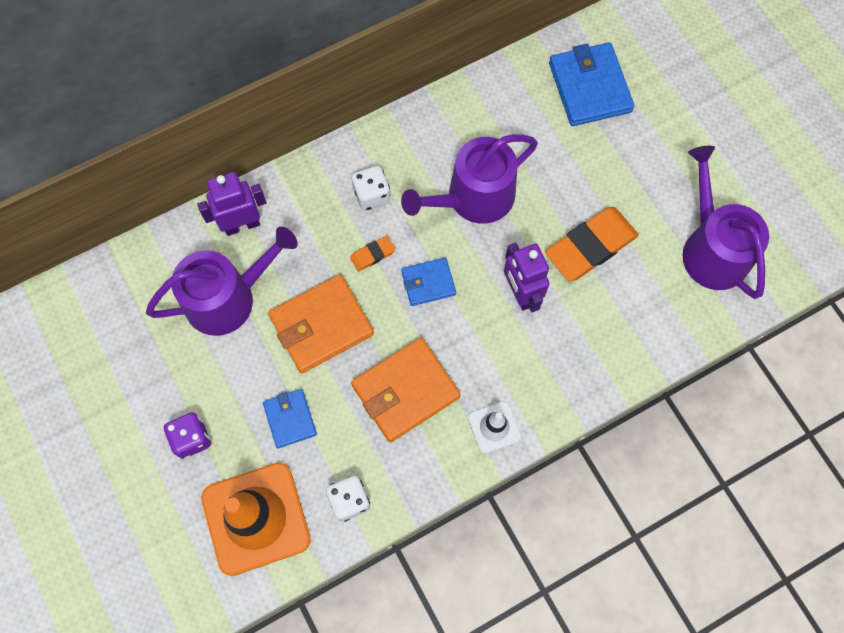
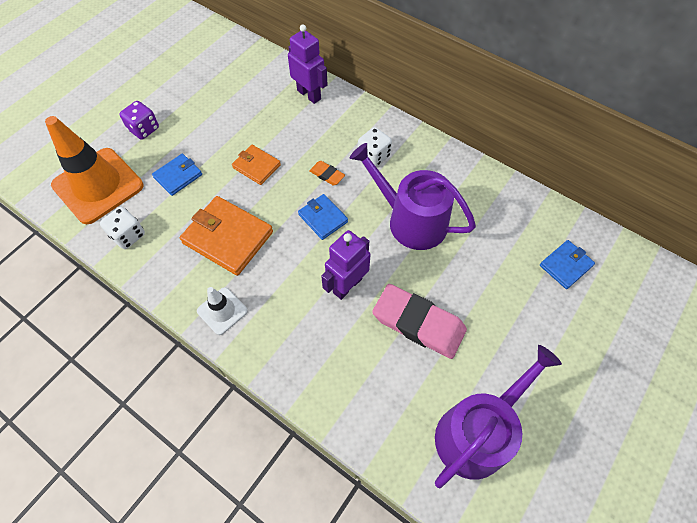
camera: 65 degrees right, 10 degrees down
purple watering can [146,227,298,336] -> none
orange wallet [268,274,374,373] -> orange wallet [232,145,281,185], size x0.57
orange eraser [545,207,639,281] -> pink eraser [372,284,467,359]
blue wallet [549,43,634,126] -> blue wallet [540,240,595,289], size x0.57

